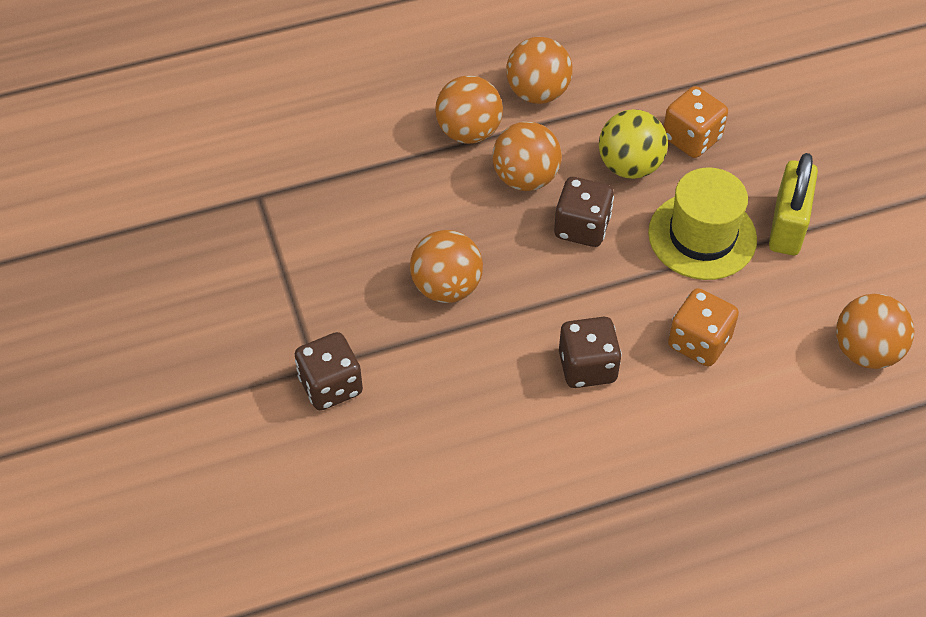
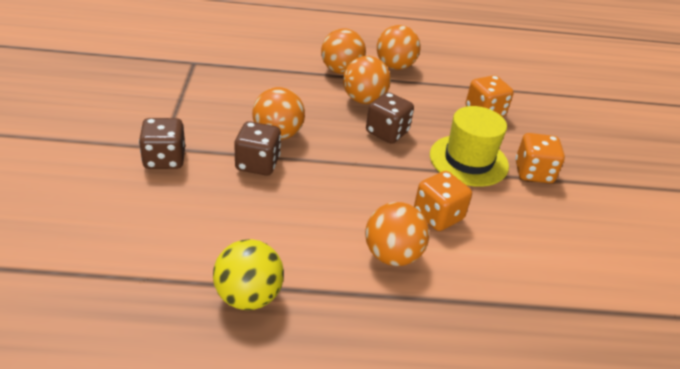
camera: 15 degrees right, 15 degrees down
brown dice [559,317,622,388] -> brown dice moved to [234,121,281,175]
yellow ball [599,109,668,179] -> yellow ball moved to [213,239,284,310]
yellow padlock [769,153,818,255] -> orange dice [516,133,565,183]
orange ball [836,294,914,369] -> orange ball moved to [365,202,430,266]

